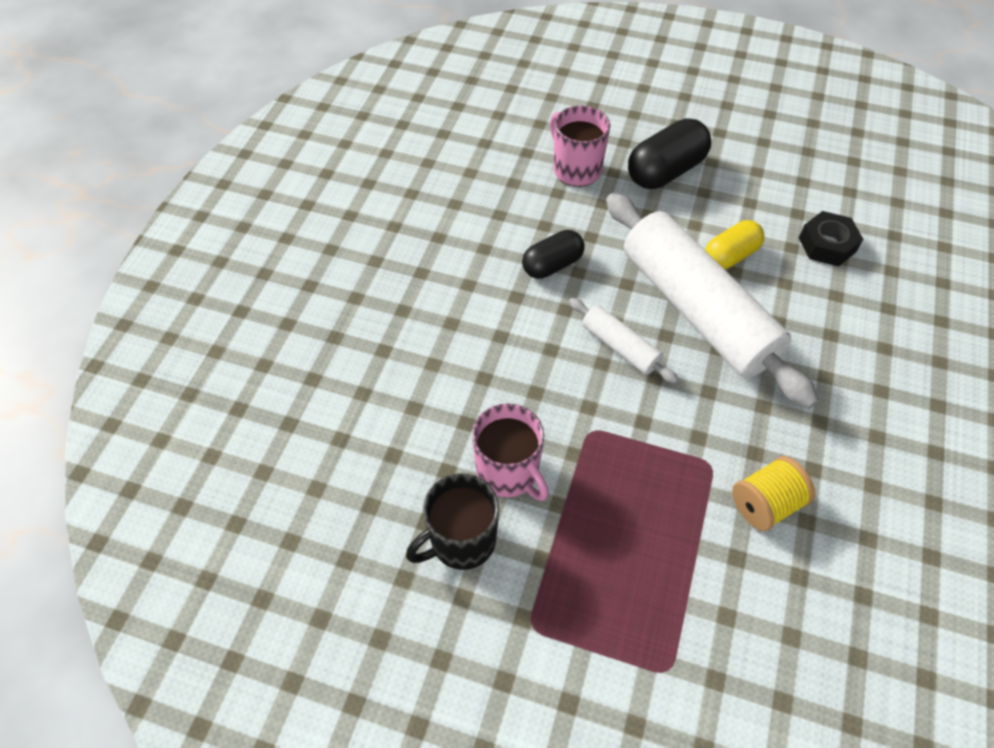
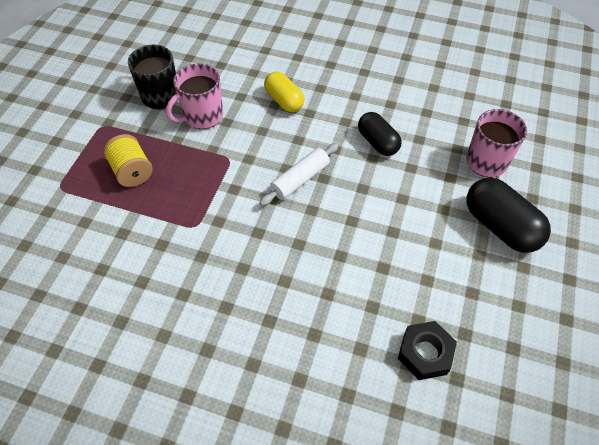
camera: 90 degrees right, 0 degrees up
white rolling pin [606,193,819,409] -> none
yellow capsule [705,220,764,269] -> yellow capsule moved to [264,72,304,112]
yellow spool [732,456,815,531] -> yellow spool moved to [103,134,153,187]

